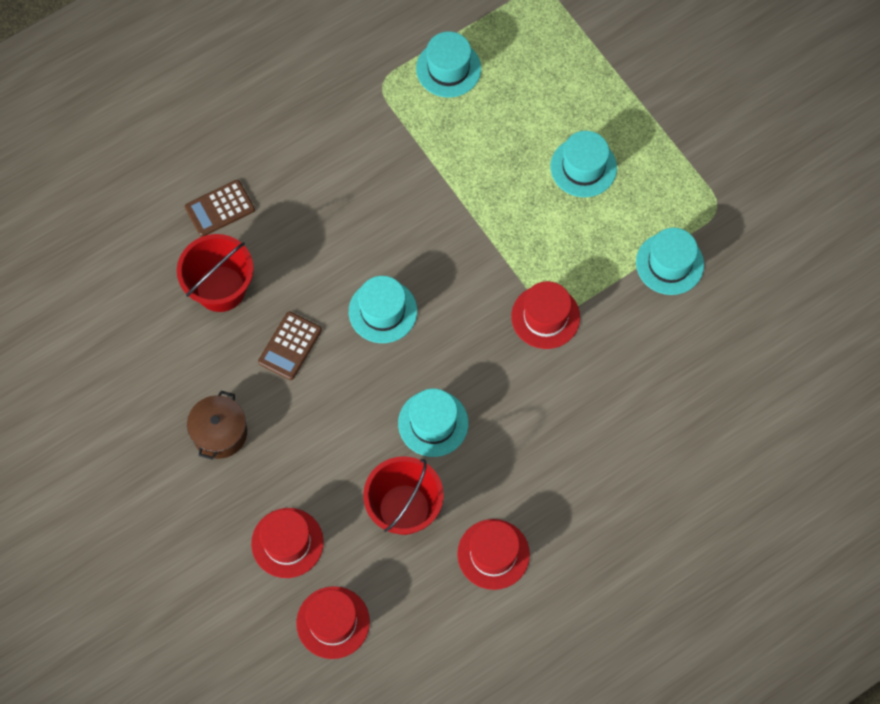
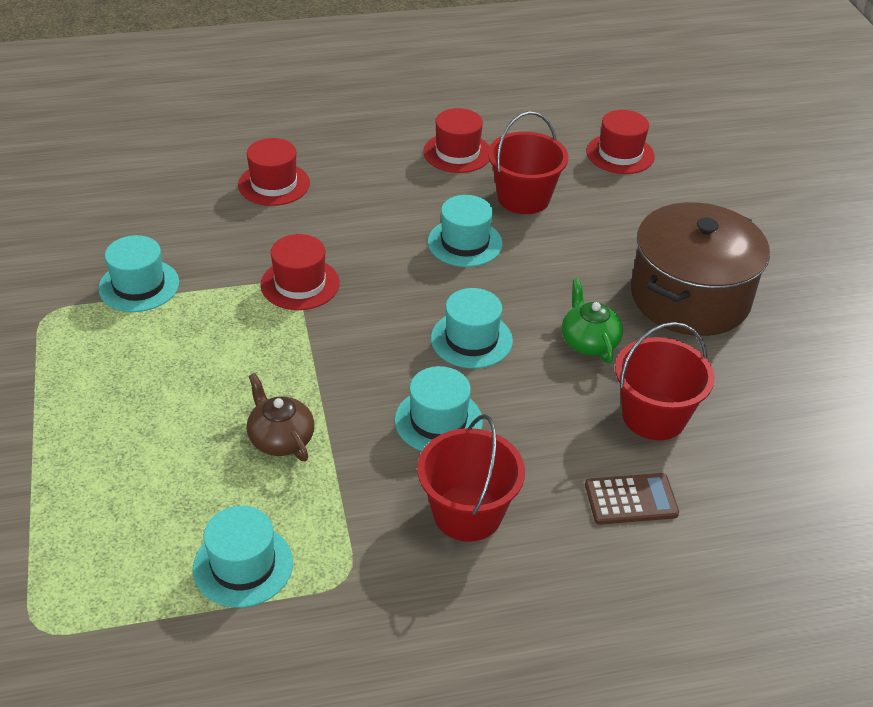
camera: 160 degrees left, 25 degrees down
brown pot [187,391,247,460] -> brown pot [631,202,770,336], size x1.97
red hat [251,508,324,578] -> red hat moved to [238,138,310,206]
brown calculator [258,311,322,380] -> green teapot [562,279,623,363]
turquoise hat [550,131,617,197] -> turquoise hat moved to [395,366,483,451]
none -> brown teapot [247,373,315,461]
none -> red bucket [417,414,525,542]

